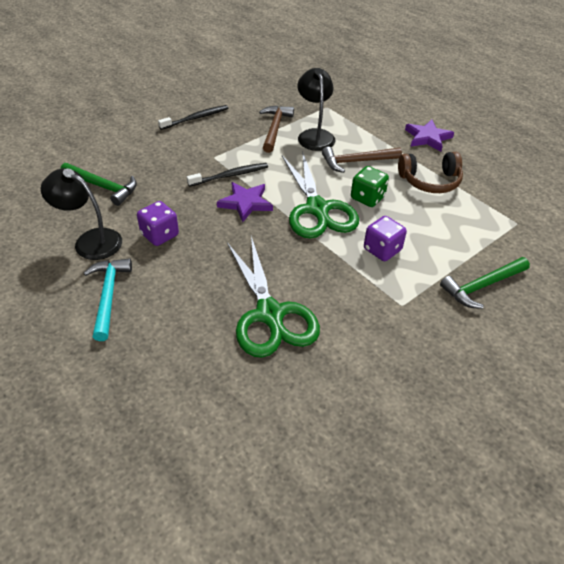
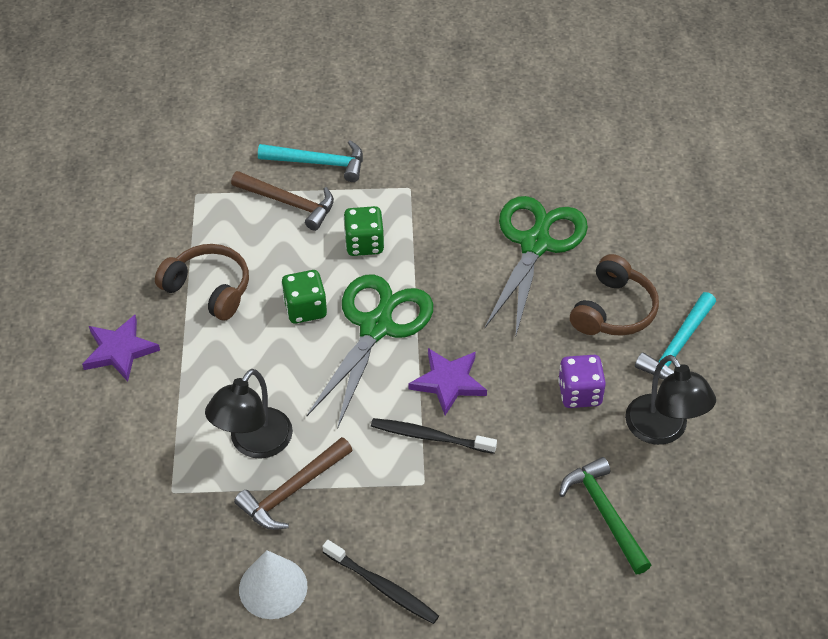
camera: 140 degrees left, 5 degrees up
black toothbrush [158,105,228,130] -> black toothbrush turned 150 degrees counterclockwise [322,540,439,624]
brown hammer [322,147,402,173] -> brown hammer moved to [231,171,334,231]
purple dice [364,216,407,261] -> green dice [343,206,384,256]
green hammer [440,257,530,309] -> turquoise hammer [258,140,363,182]
none -> white cone [239,550,307,619]
none -> brown headphones [570,254,659,336]

